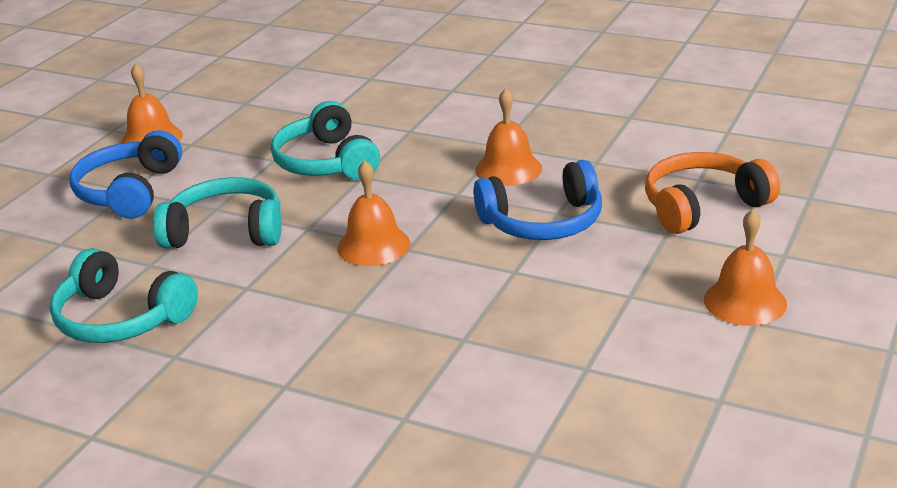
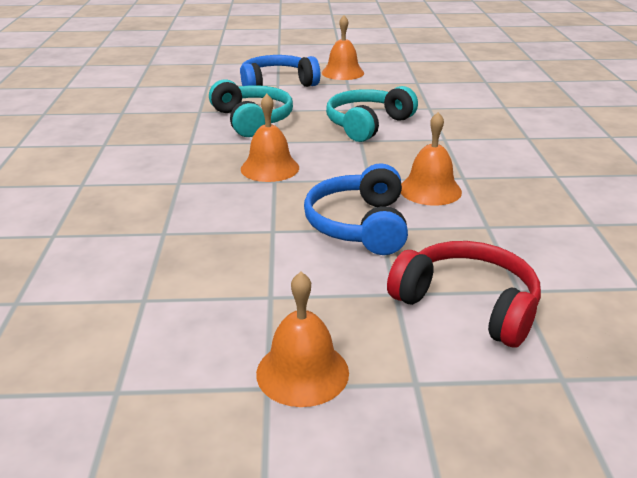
camera: 60 degrees right, 0 degrees up
turquoise headphones [50,248,198,343] -> none
blue headphones [473,160,602,240] -> blue headphones turned 45 degrees clockwise [304,163,408,255]
orange headphones [645,152,780,234] -> red headphones [387,241,541,347]

